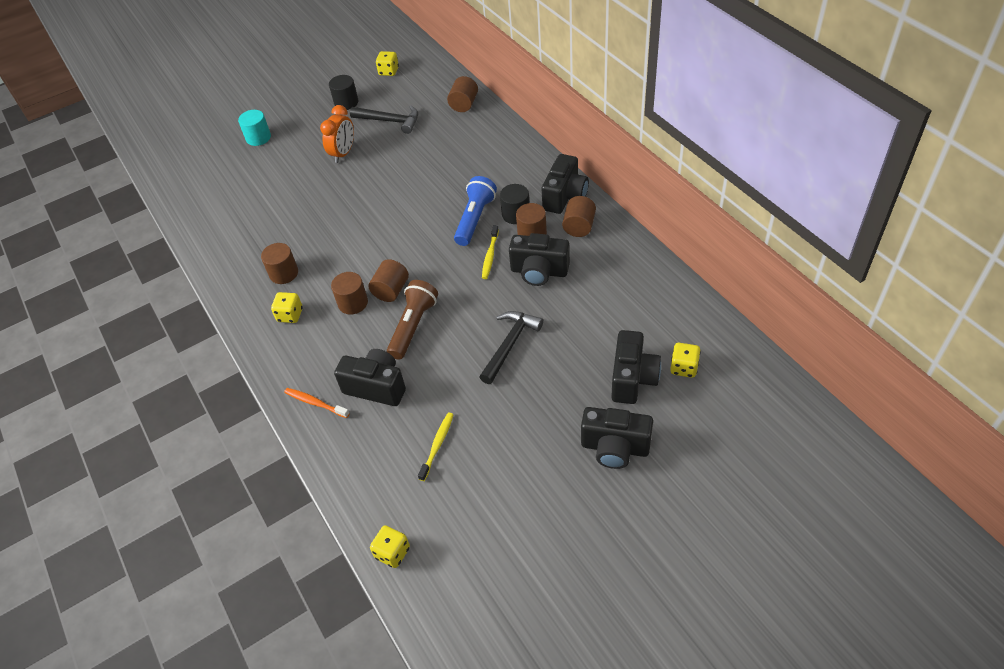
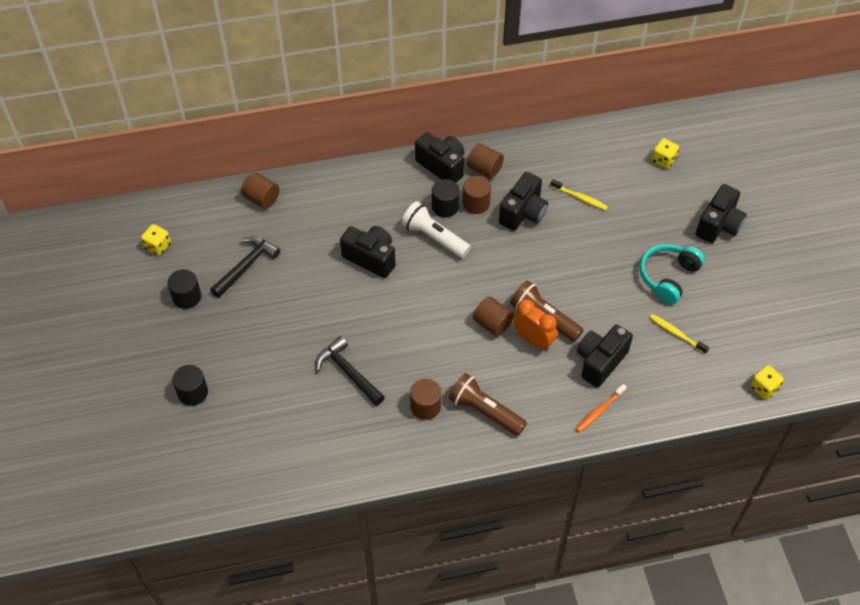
camera: 75 degrees left, 5 degrees up
turquoise cylinder [238,110,271,146] -> black cylinder [172,365,208,406]
yellow dice [271,292,303,323] -> brown flashlight [449,373,527,436]
orange clock [320,105,354,163] -> orange clock moved to [513,299,557,351]
brown cylinder [331,272,368,315] -> none
blue flashlight [454,176,497,246] -> white flashlight [401,201,471,258]
black hammer [479,311,543,384] -> black hammer moved to [316,336,385,406]
yellow toothbrush [482,225,499,279] -> yellow toothbrush moved to [551,179,608,210]
black camera [611,330,661,404] -> black camera moved to [340,226,396,278]
none -> turquoise headphones [639,244,705,304]

